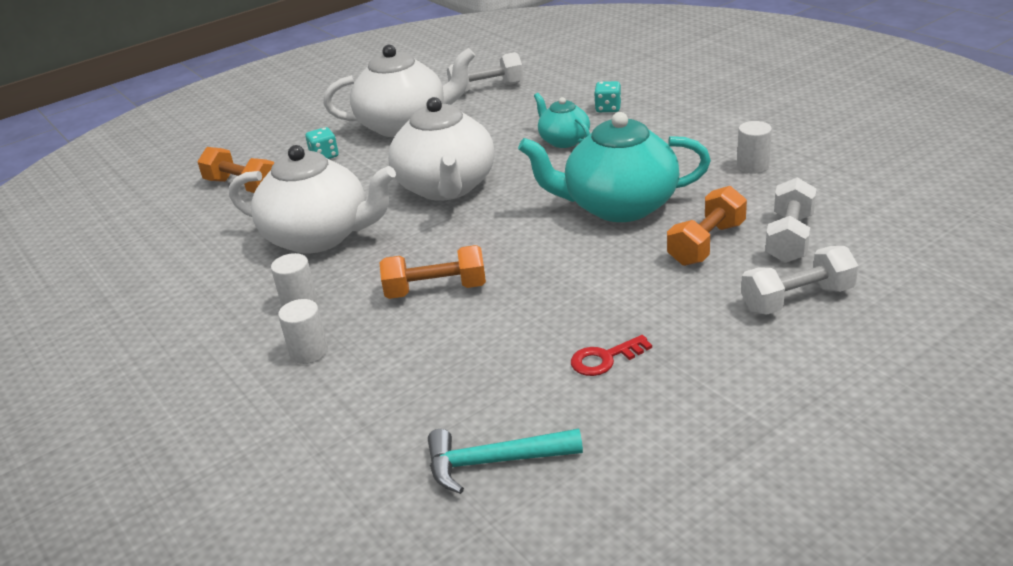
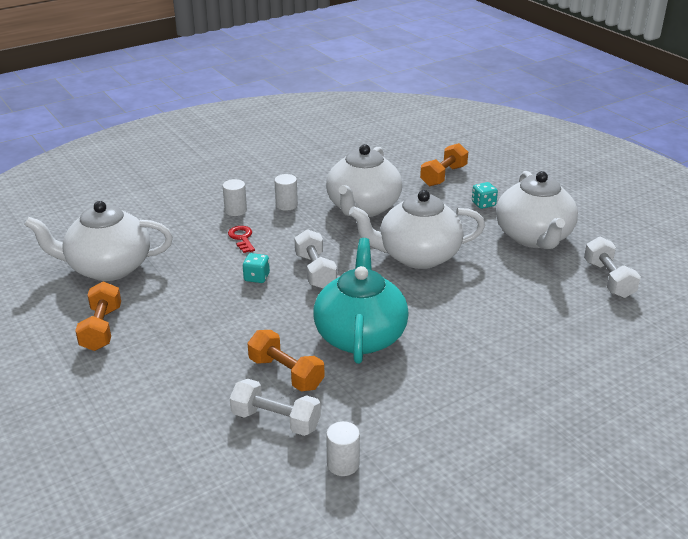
camera: 90 degrees right, 0 degrees up
orange dumbbell [379,245,486,299] -> orange dumbbell moved to [75,282,121,351]
turquoise hammer [428,429,583,494] -> white teapot [24,201,173,281]
turquoise teapot [534,93,590,148] -> none
red key [571,335,652,376] -> red key moved to [228,226,255,253]
turquoise dice [594,81,621,112] -> turquoise dice moved to [243,253,270,283]
white cylinder [737,121,772,174] -> white cylinder moved to [326,421,360,476]
white dumbbell [741,246,858,315] -> white dumbbell moved to [295,229,337,289]

